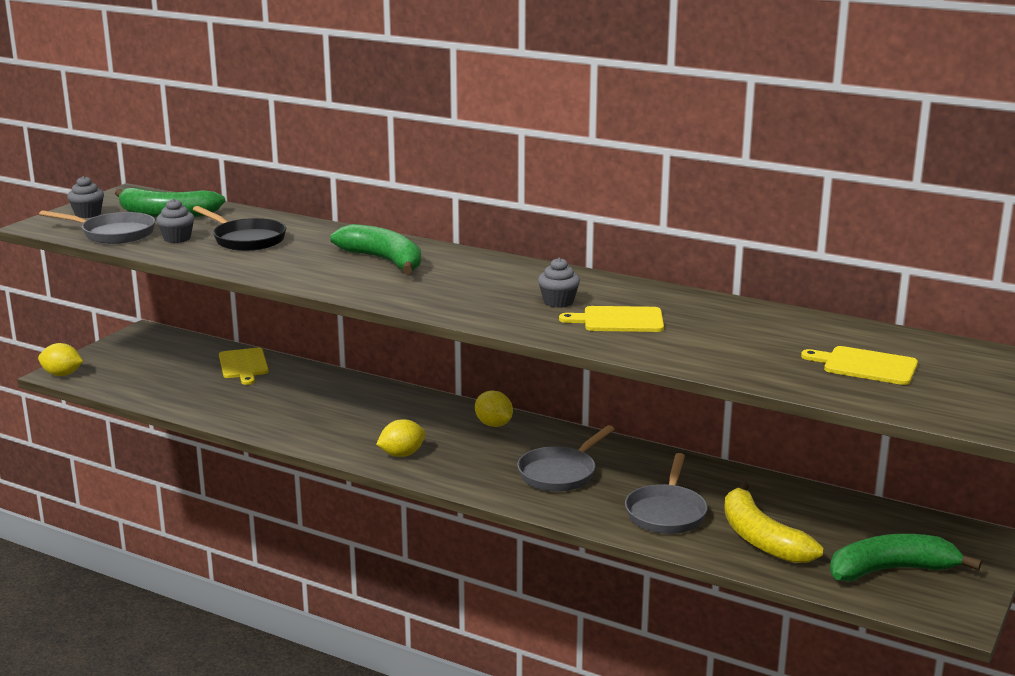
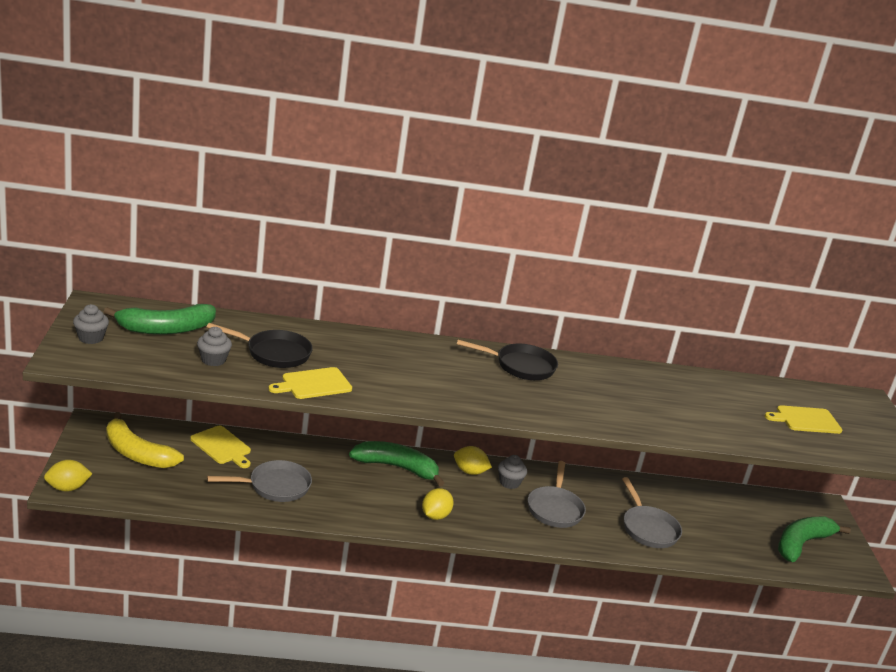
camera: 35 degrees left, 5 degrees up
grey pan [39,210,155,244] -> grey pan moved to [207,460,312,502]
green banana [330,224,421,274] -> green banana moved to [349,441,444,487]
grey cupcake [538,258,580,308] -> grey cupcake moved to [498,455,527,489]
yellow cutting board [559,306,664,332] -> yellow cutting board moved to [268,367,352,399]
yellow banana [724,482,823,563] -> yellow banana moved to [107,412,184,468]
none -> black pan [457,340,558,380]

